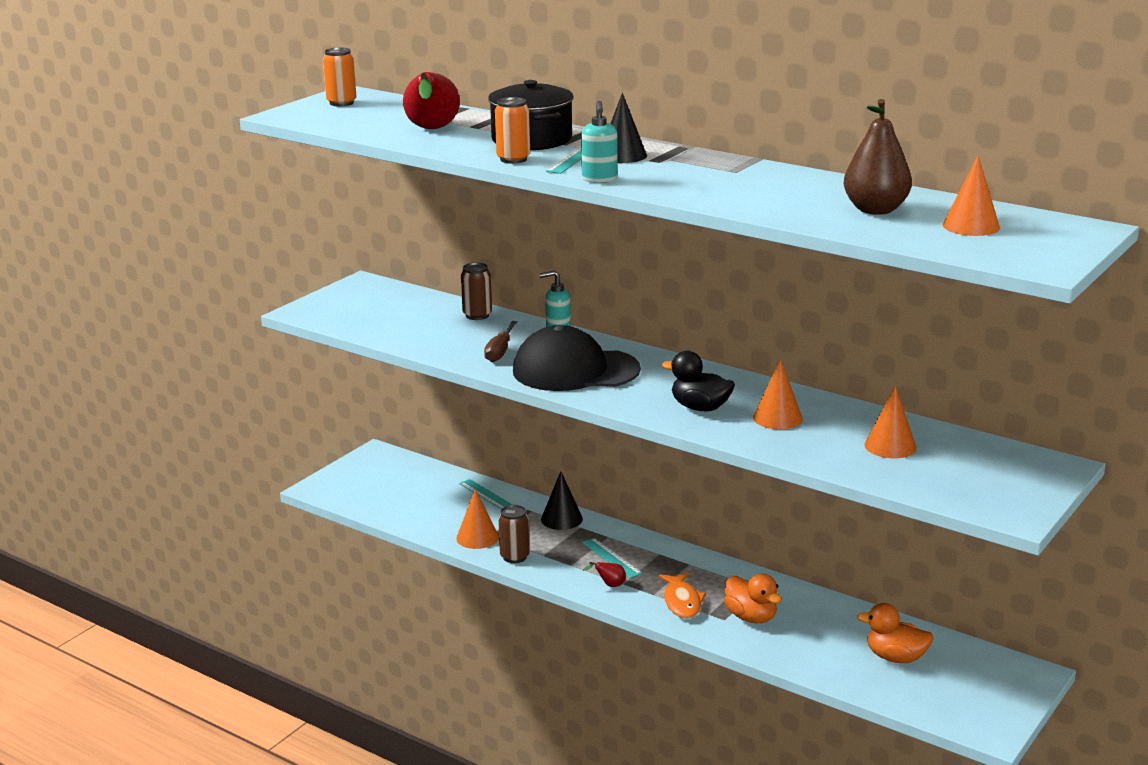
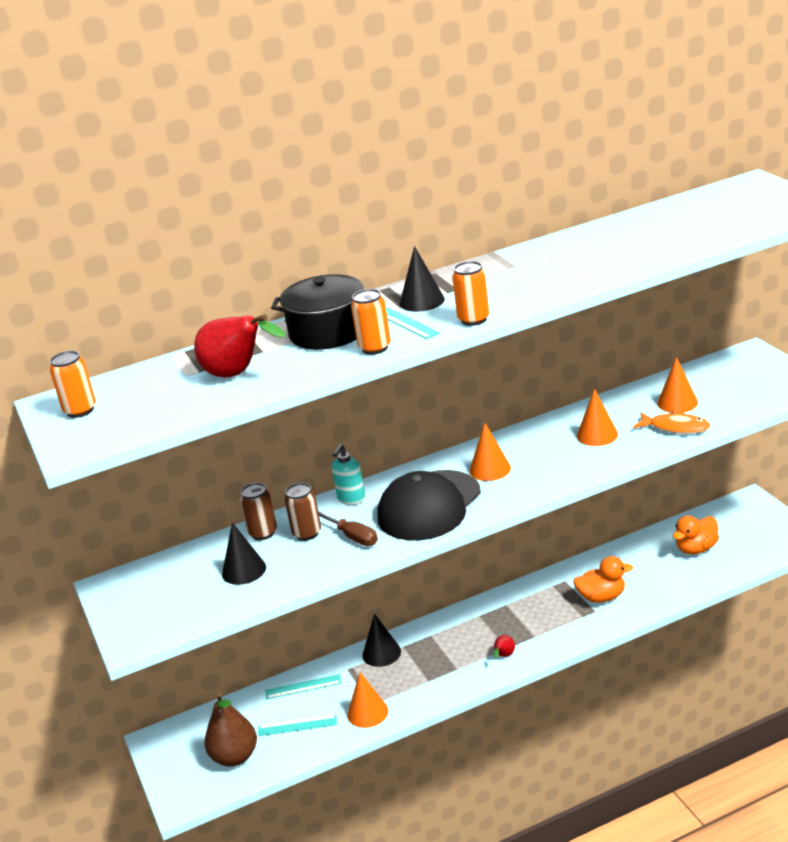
camera: 55 degrees left, 5 degrees up
brown can [498,505,530,563] -> brown can moved to [285,483,321,541]
turquoise soap dispenser [581,101,618,183] -> orange can [452,261,490,326]
turquoise ruler [582,538,642,578] -> turquoise ruler moved to [258,715,337,736]
orange fish [658,572,706,619] -> orange fish moved to [633,411,710,434]
black duck [662,351,735,411] -> none
brown pear [844,99,912,215] -> brown pear moved to [204,692,257,767]
orange cone [943,156,1000,236] -> orange cone moved to [469,423,511,481]
none -> black cone [222,522,266,585]

